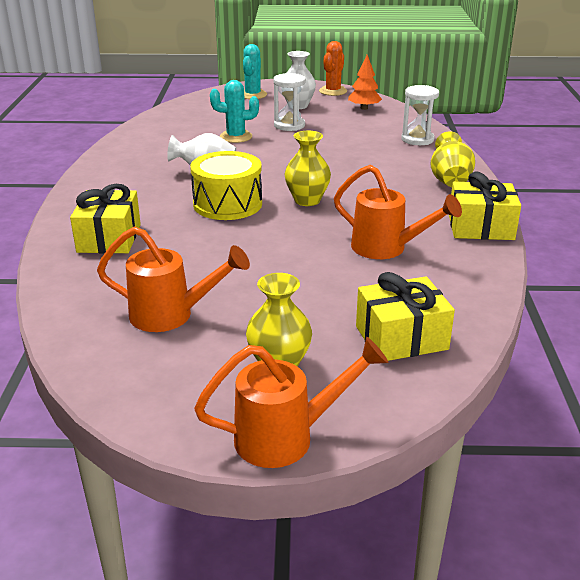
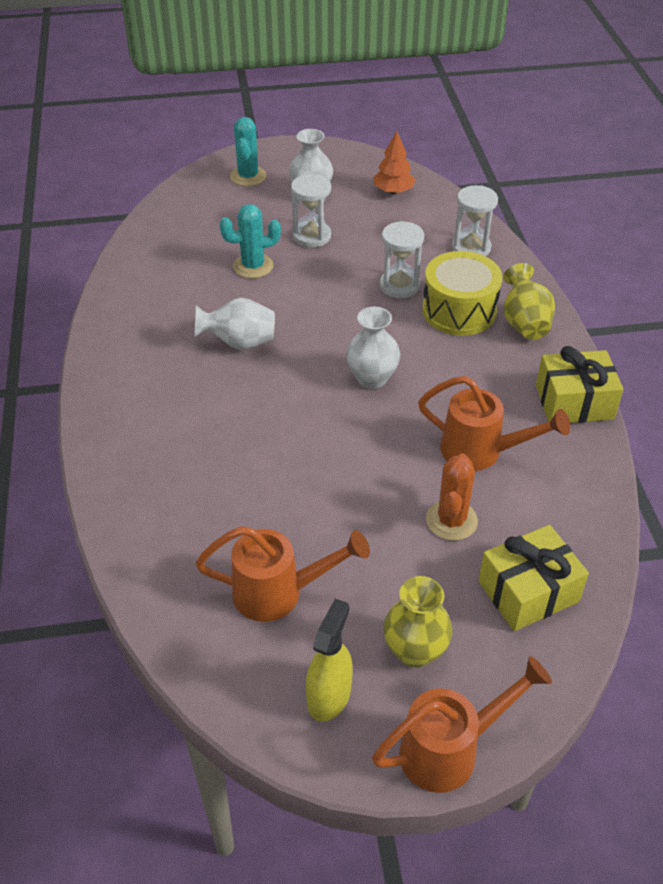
camera: 10 degrees left, 15 degrees up
yellow gift [70,184,141,253] -> none
yellow drum [190,151,262,220] -> yellow drum moved to [422,251,502,336]
yellow vase [285,131,331,206] -> white vase [346,307,400,389]
orange cactus [319,41,347,96] -> orange cactus moved to [426,453,478,541]
none -> yellow spray bottle [306,599,353,722]
none -> white hourglass [380,221,424,298]

